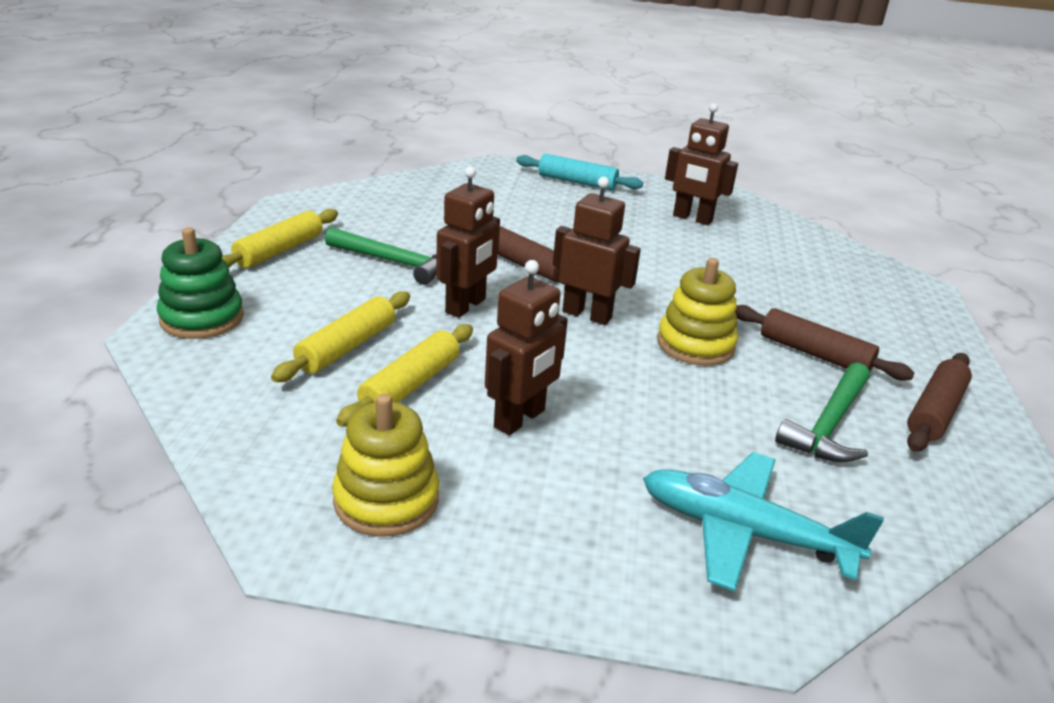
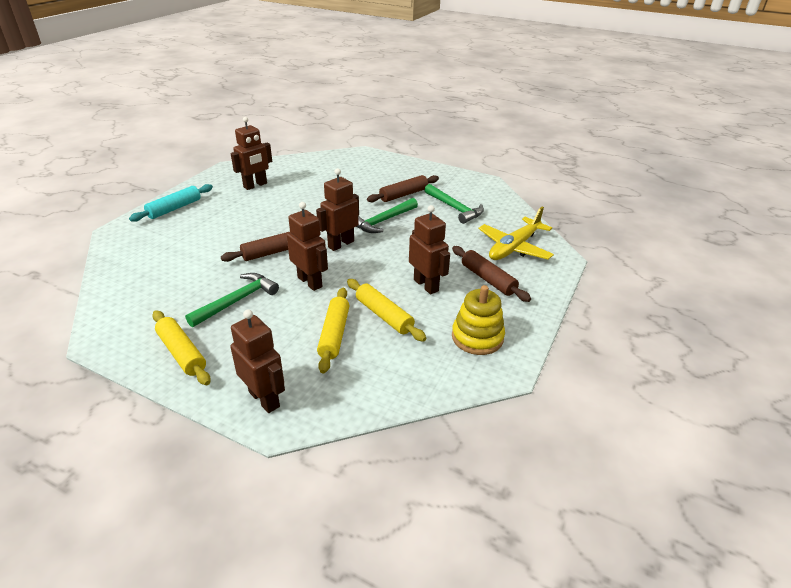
camera: 70 degrees left, 5 degrees up
green stacking toy [157,227,244,339] -> brown robot [230,309,285,413]
yellow rolling pin [271,291,410,382] -> yellow rolling pin turned 45 degrees clockwise [317,288,349,374]
turquoise plane [643,452,884,591] -> yellow plane [478,207,554,260]
yellow stacking toy [657,258,738,366] -> green hammer [356,198,418,233]
brown rolling pin [907,353,972,452] -> brown rolling pin moved to [452,246,531,302]

